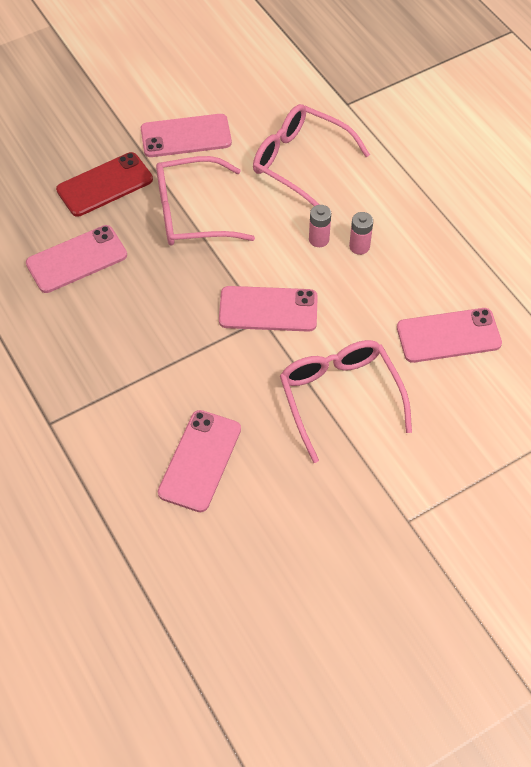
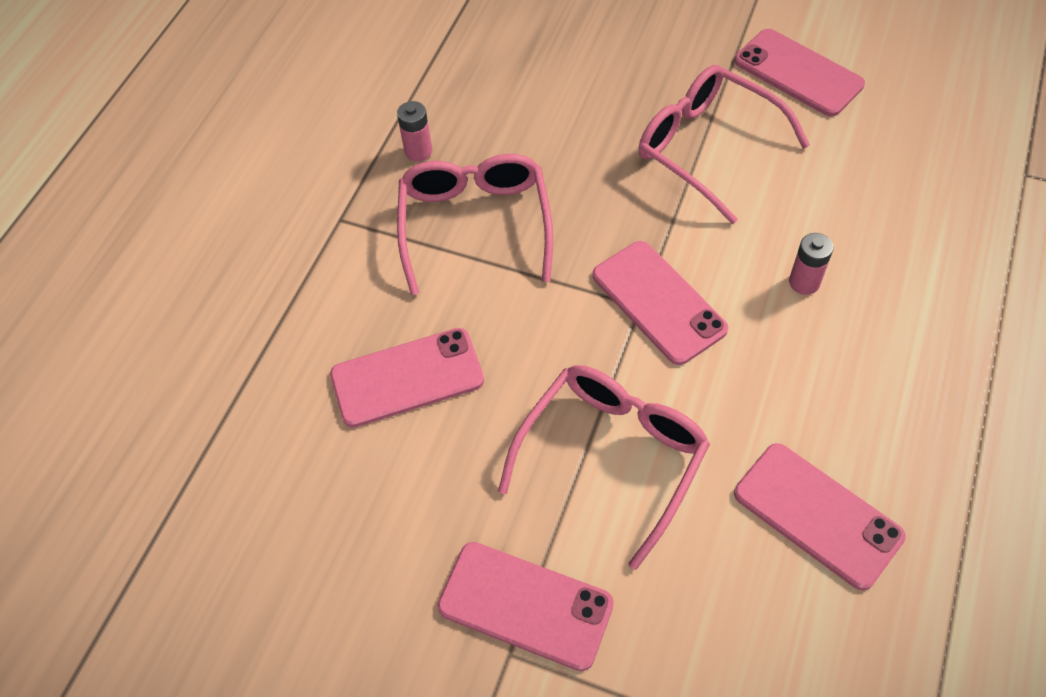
camera: 55 degrees right, 0 degrees up
pink phone [26,225,127,293] -> pink phone moved to [438,542,614,671]
red phone [56,152,153,217] -> none
pink glasses [253,104,370,206] -> pink glasses moved to [397,154,553,295]
pink battery [349,212,373,255] -> pink battery moved to [397,101,432,162]

